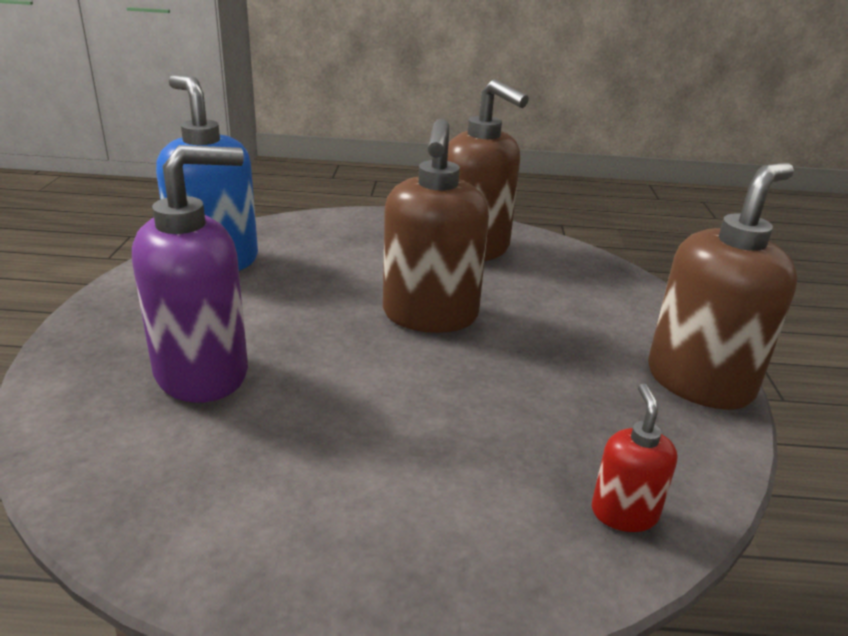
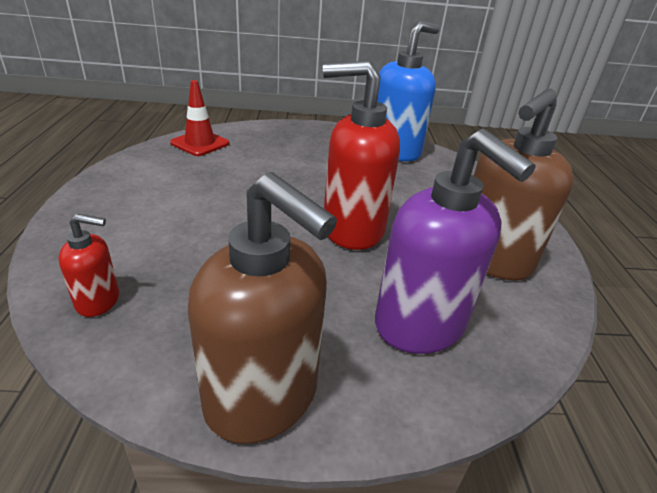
camera: 85 degrees right, 5 degrees up
purple soap dispenser [132,145,248,403] -> purple soap dispenser moved to [375,129,535,354]
brown soap dispenser [383,118,489,333] -> red soap dispenser [323,60,400,250]
none -> red traffic cone [170,80,229,156]

